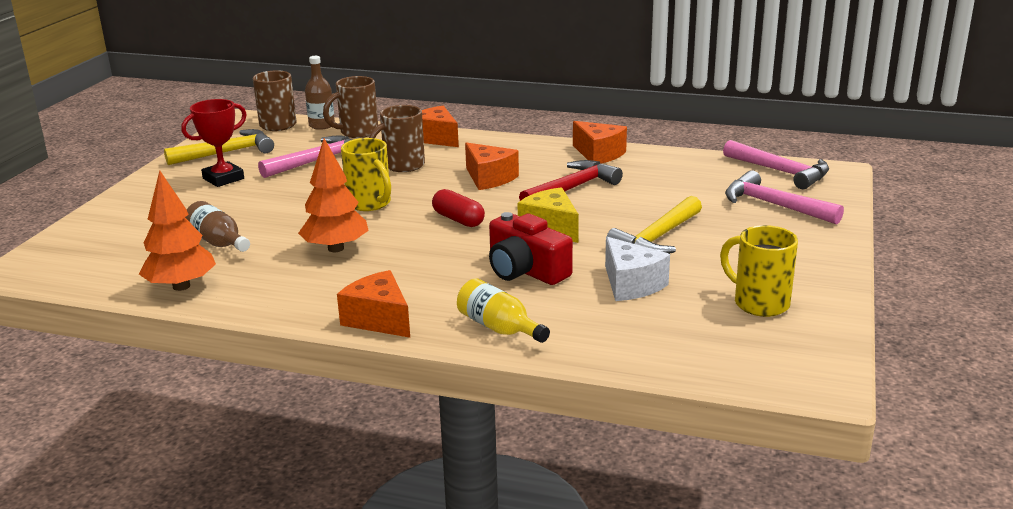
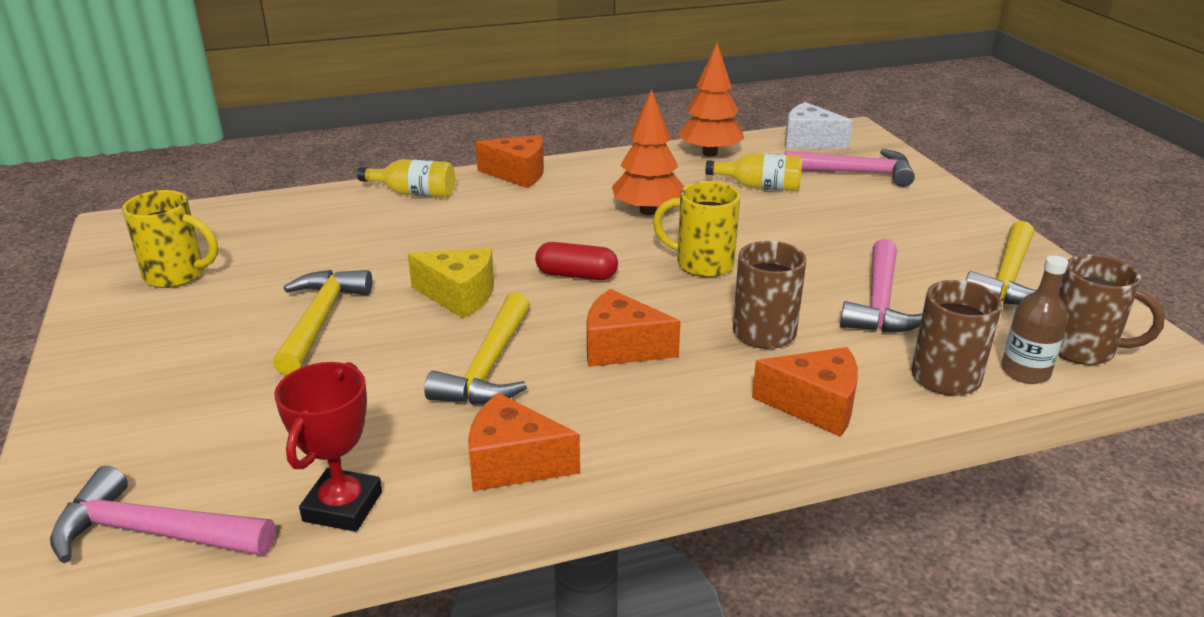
camera: 145 degrees right, 5 degrees up
red trophy [181,99,247,187] -> red trophy moved to [274,362,382,532]
brown bottle [185,201,250,252] -> yellow bottle [705,153,803,191]
red camera [489,212,573,285] -> none
red hammer [519,160,623,201] -> yellow hammer [424,292,530,405]
white cheese [605,237,670,301] -> white cheese moved to [785,102,853,149]
pink hammer [725,170,844,225] -> pink hammer moved to [785,149,915,187]

